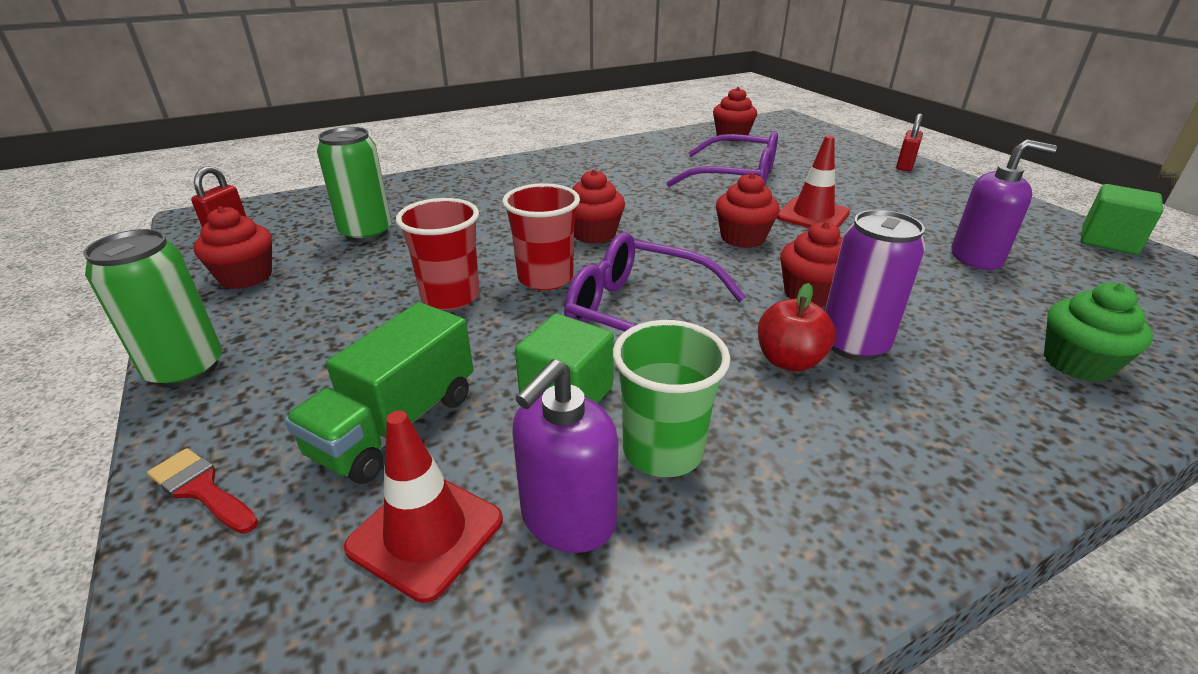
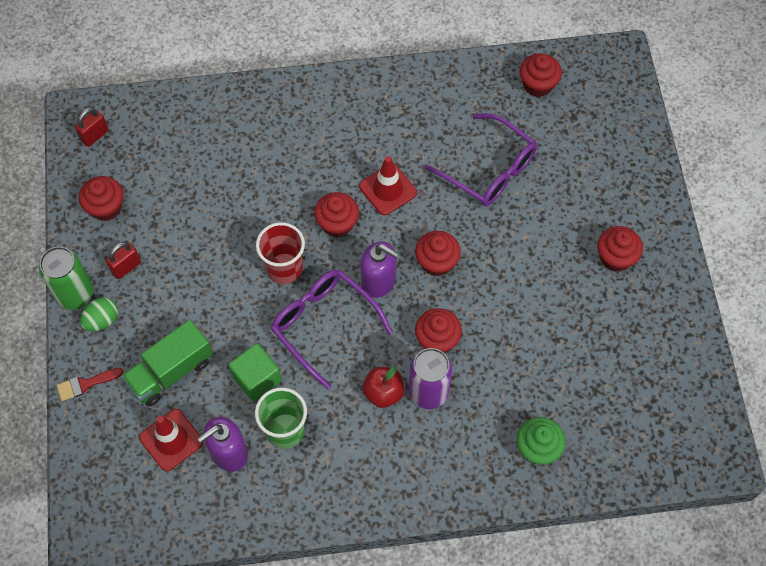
camera: 20 degrees right, 30 degrees up
red brush [147,448,258,534] -> red brush turned 75 degrees counterclockwise [57,368,123,401]
green can [317,127,392,242] -> none
red cup [396,198,480,310] -> none
red traffic cone [777,135,850,228] -> red traffic cone moved to [359,156,417,215]
red padlock [896,113,923,171] -> red padlock moved to [106,242,141,279]
purple soap dispenser [951,140,1057,270] -> purple soap dispenser moved to [361,241,399,298]
green cube [1081,184,1163,255] -> none
none -> green egg [80,297,118,331]
none -> red cupcake [597,226,643,272]

